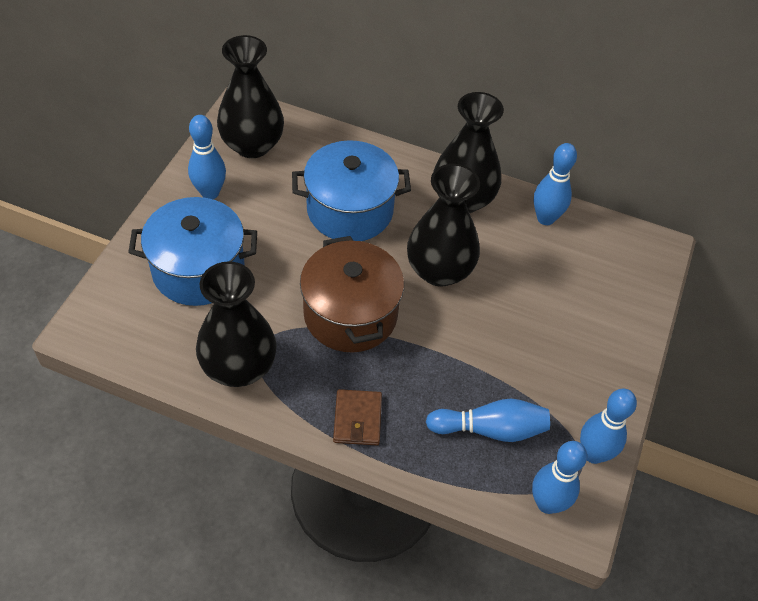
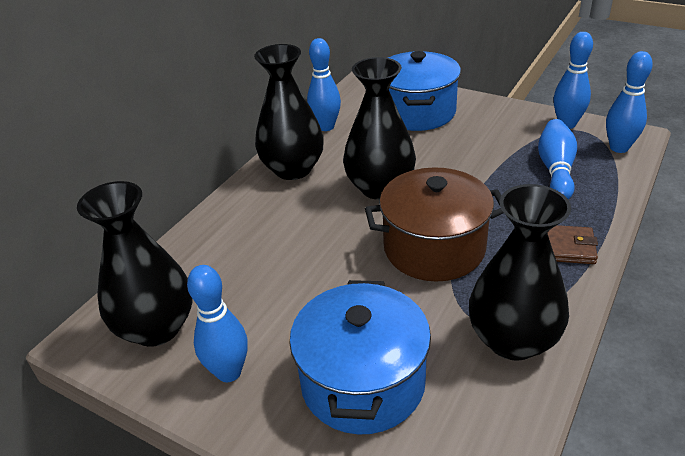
camera: 75 degrees left, 15 degrees down
blue pot [292,140,411,241] -> blue pot moved to [388,51,461,131]

